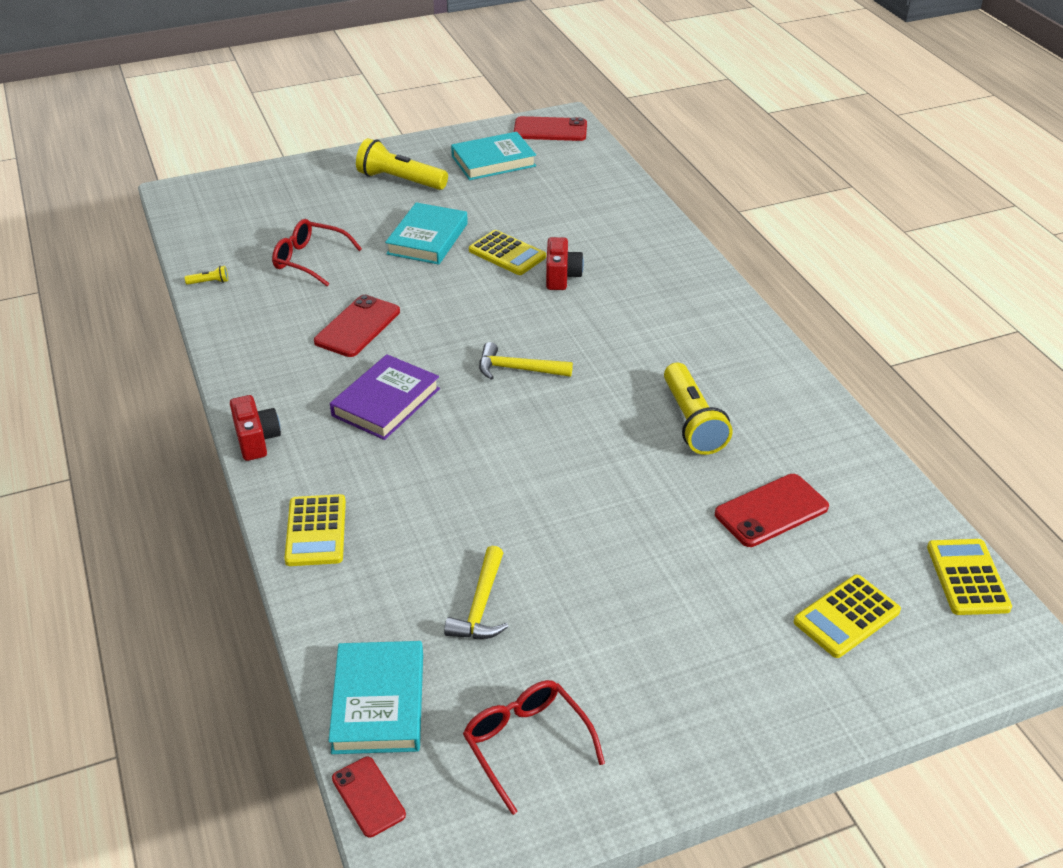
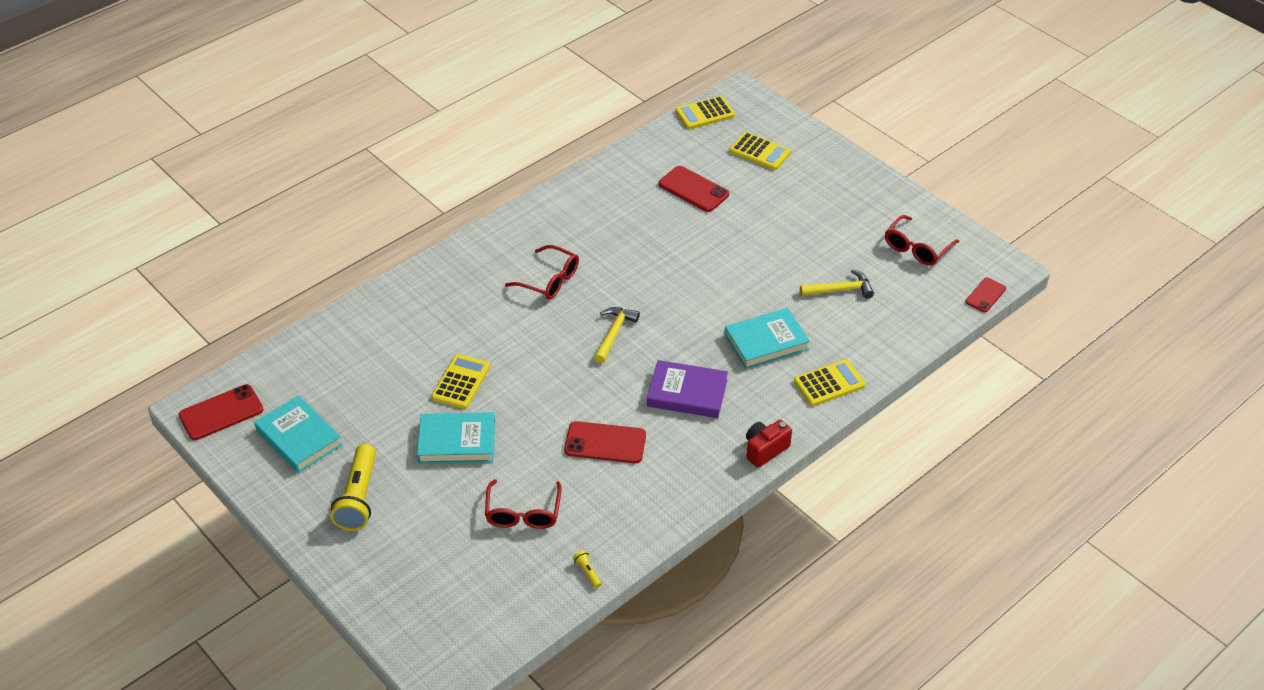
camera: 110 degrees left, 5 degrees up
turquoise book [329,641,423,754] -> turquoise book moved to [725,308,810,369]
yellow hammer [479,342,573,380] -> yellow hammer turned 150 degrees counterclockwise [594,307,640,363]
red phone [514,116,587,141] -> red phone turned 75 degrees clockwise [179,384,263,440]
red camera [546,237,584,290] -> none
yellow flashlight [664,363,733,455] -> none
none -> red glasses [505,245,579,299]

